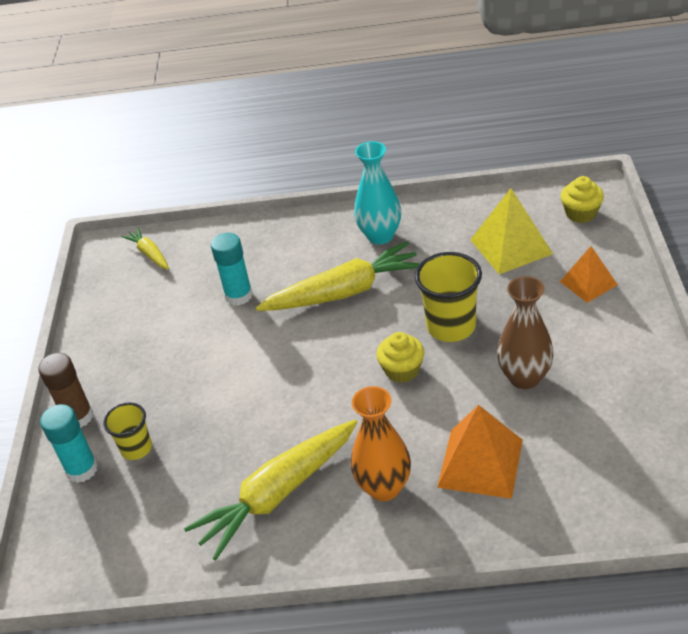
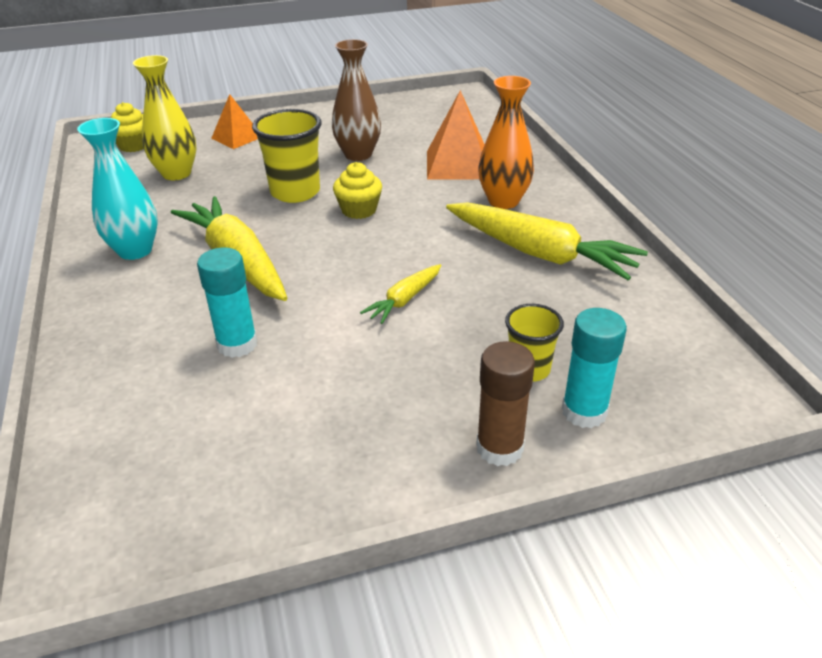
camera: 110 degrees left, 5 degrees down
yellow carrot [122,227,169,270] -> yellow carrot moved to [360,264,442,324]
yellow pyramid [470,188,553,274] -> yellow vase [133,55,196,180]

